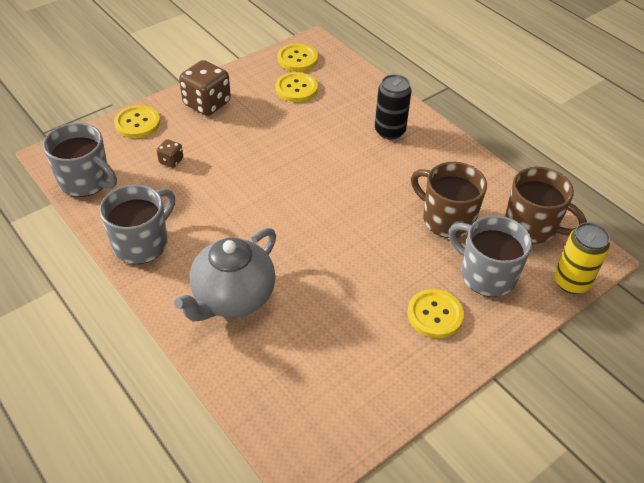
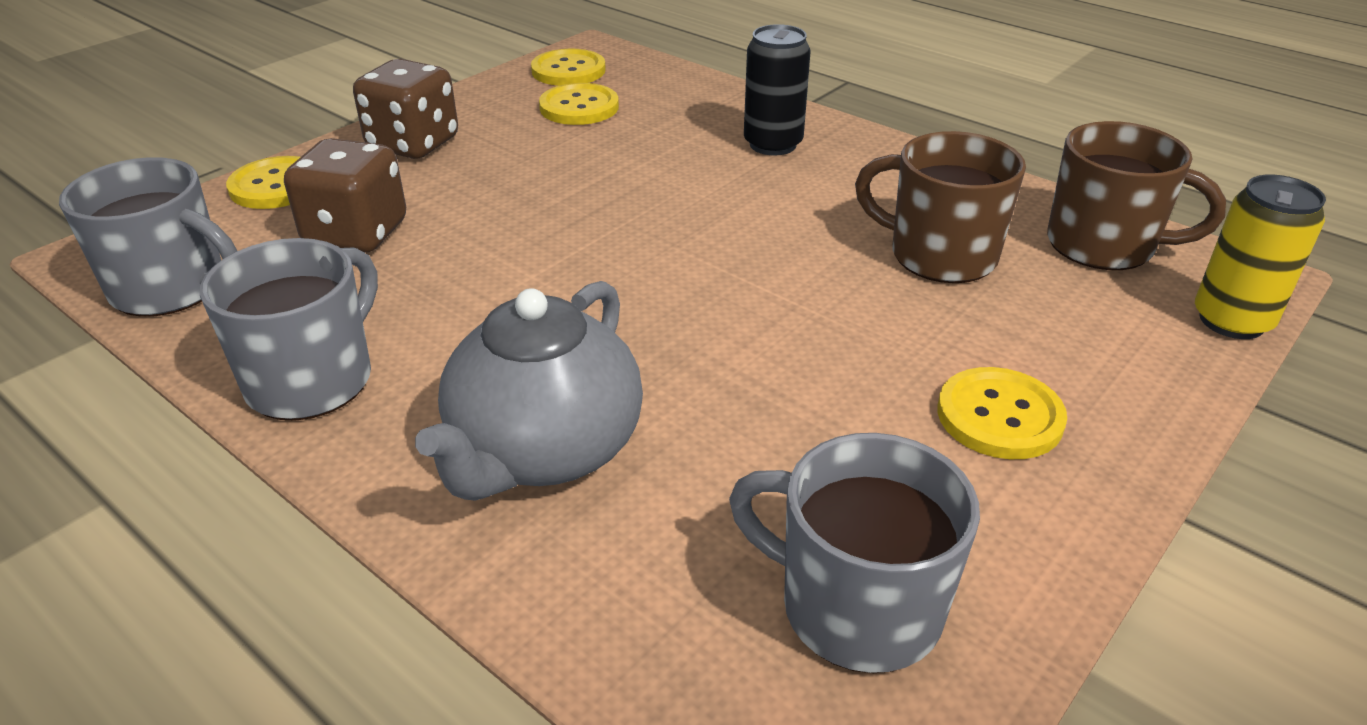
camera: 10 degrees left, 10 degrees down
brown dice [157,139,183,168] -> brown dice [284,138,406,253], size x2.06
grey mug [448,215,532,297] -> grey mug moved to [729,433,980,673]

